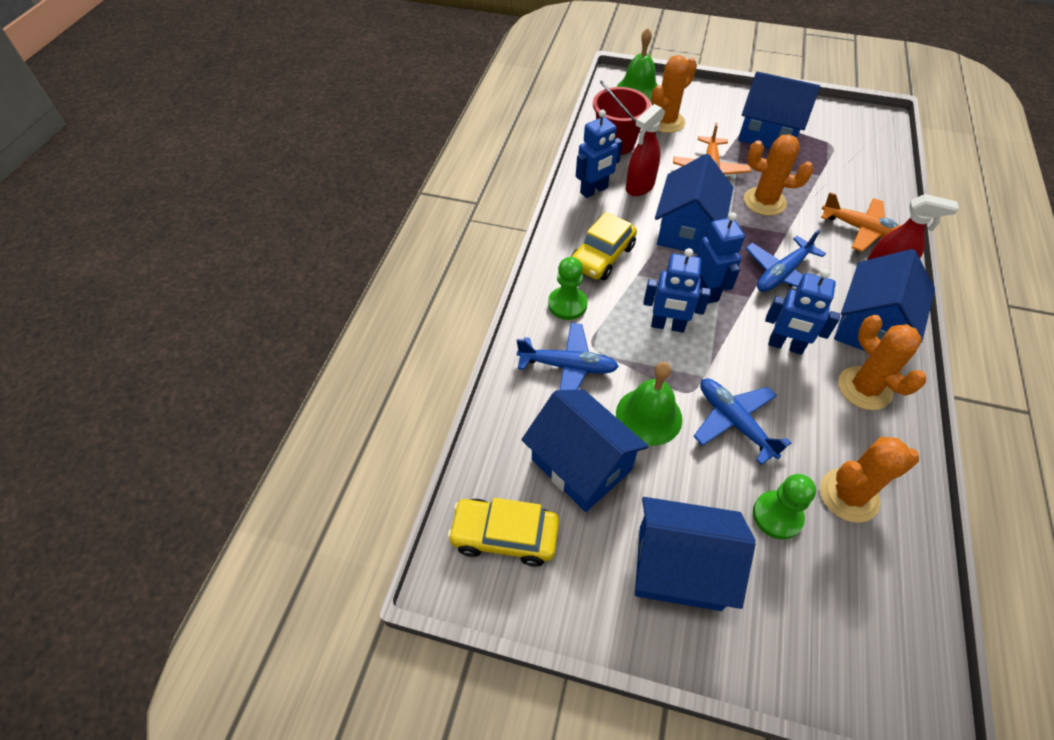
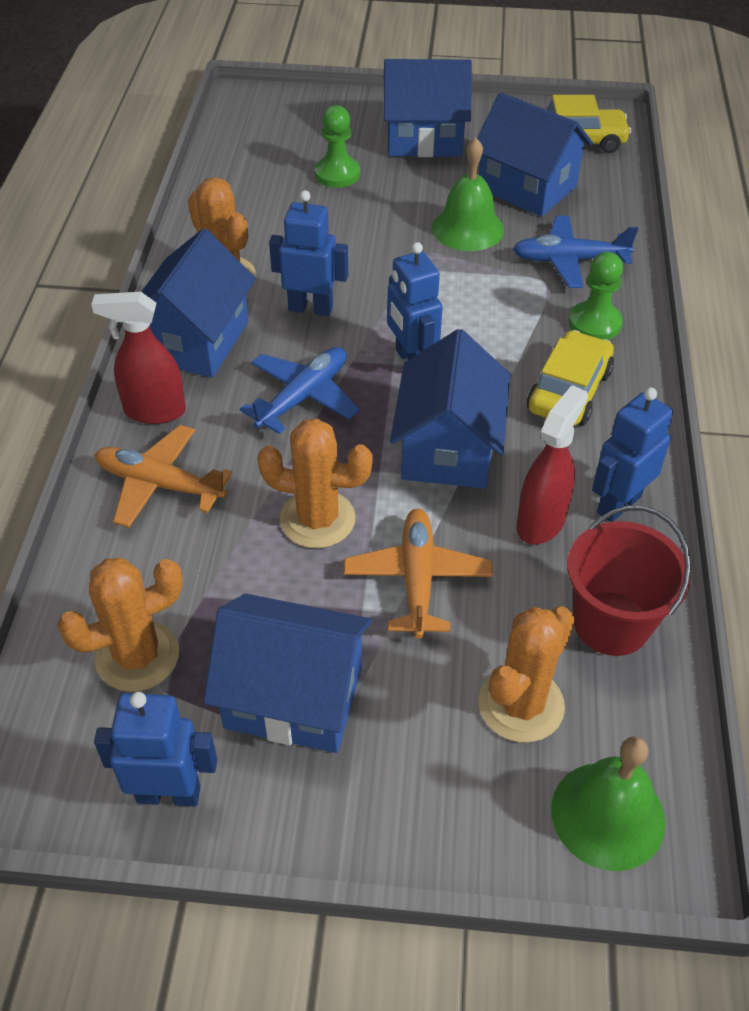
camera: 170 degrees right, 5 degrees down
blue robot [643,248,711,332] -> blue robot moved to [94,692,217,806]
blue plane [693,379,791,465] -> none
orange cactus [820,437,919,523] -> orange cactus moved to [57,558,183,692]

